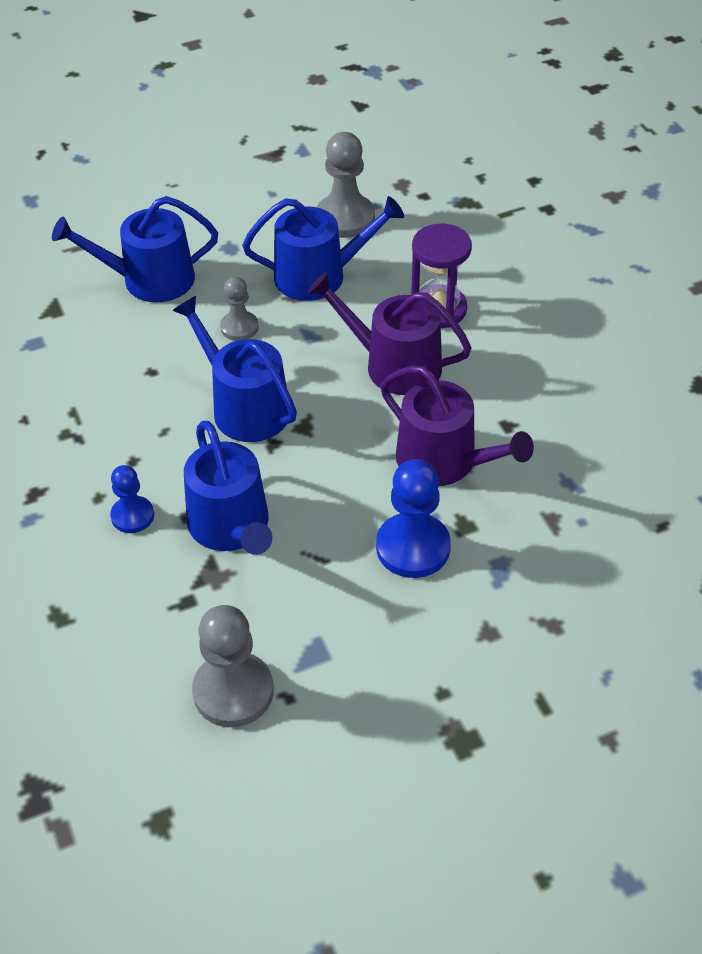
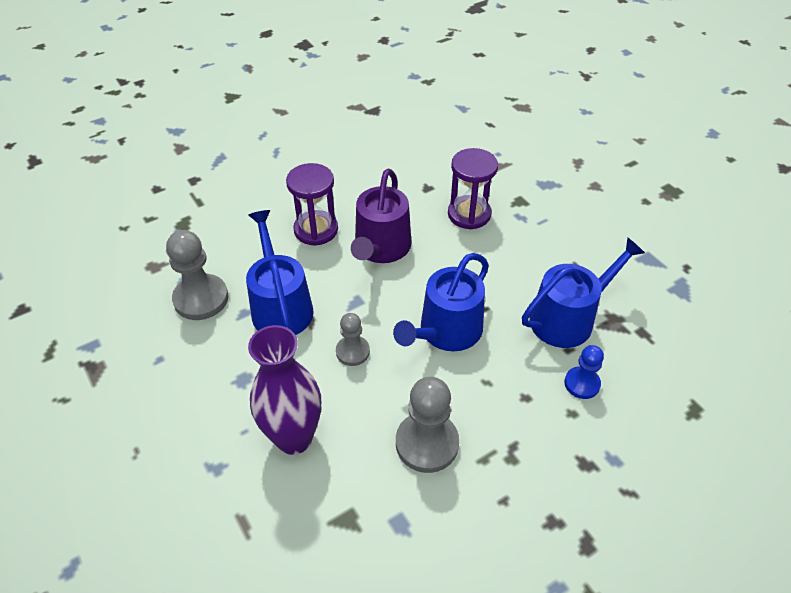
camera: 100 degrees left, 0 degrees up
blue watering can [52,196,218,302] -> purple vase [248,325,321,455]
grey pawn [192,605,274,727] -> grey pawn moved to [396,377,459,473]
blue pawn [376,459,451,578] -> none
purple watering can [380,366,534,486] -> purple hourglass [448,148,498,229]

